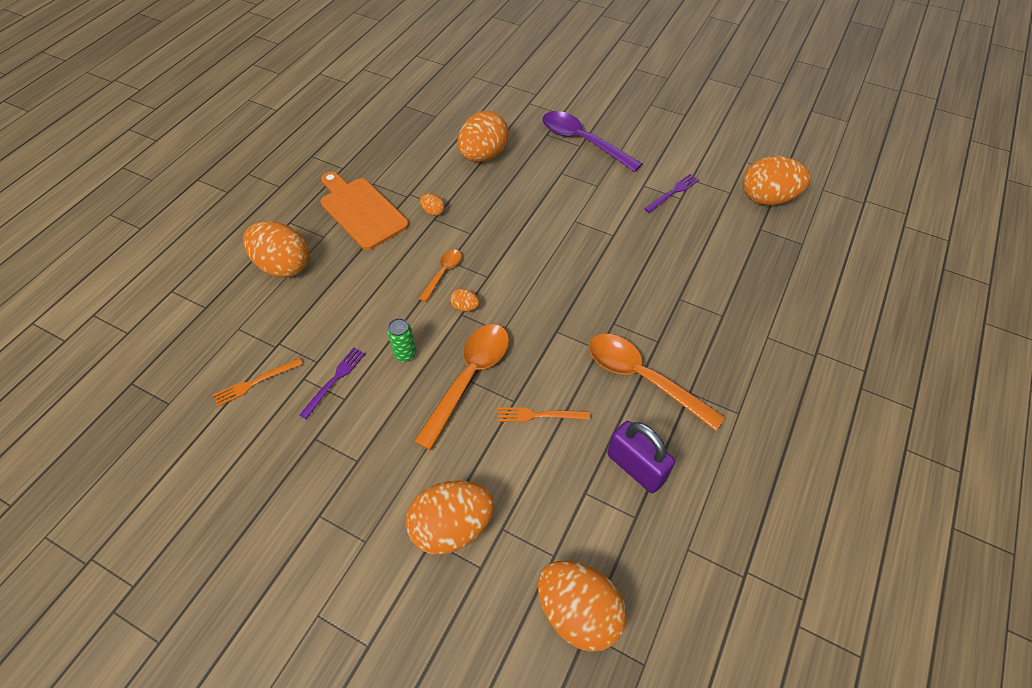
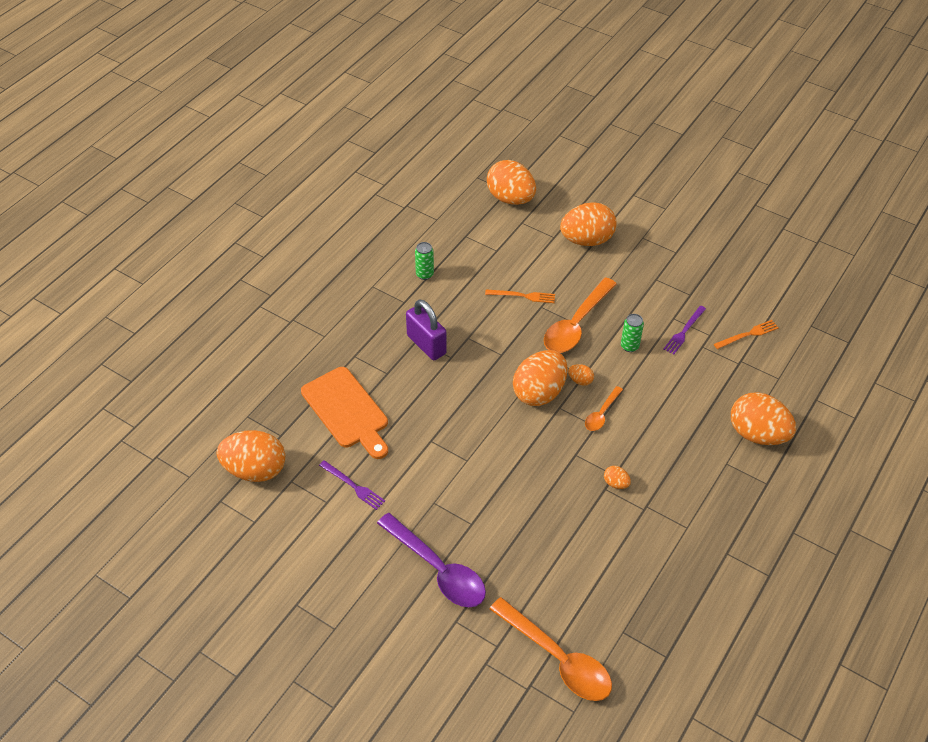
camera: 175 degrees left, 5 degrees down
orange cutting board [321,171,409,250] -> orange cutting board moved to [301,367,388,459]
orange egg [458,111,509,162] -> orange egg moved to [513,350,568,406]
orange spoon [589,334,725,431] -> orange spoon moved to [489,597,612,701]
purple padlock [607,421,675,493] -> purple padlock moved to [406,299,447,360]
purple fork [644,174,699,213] -> purple fork turned 105 degrees counterclockwise [319,460,385,510]
none -> green can [415,242,434,280]

